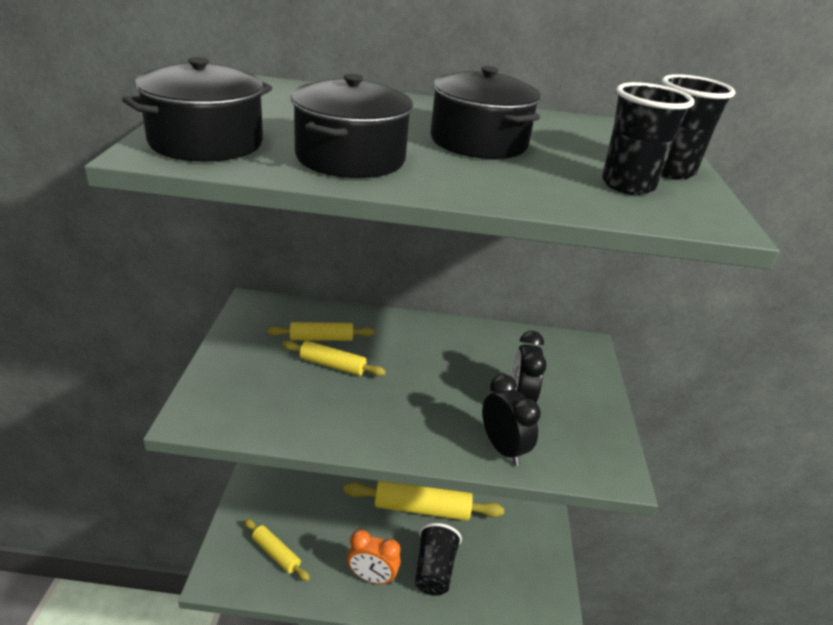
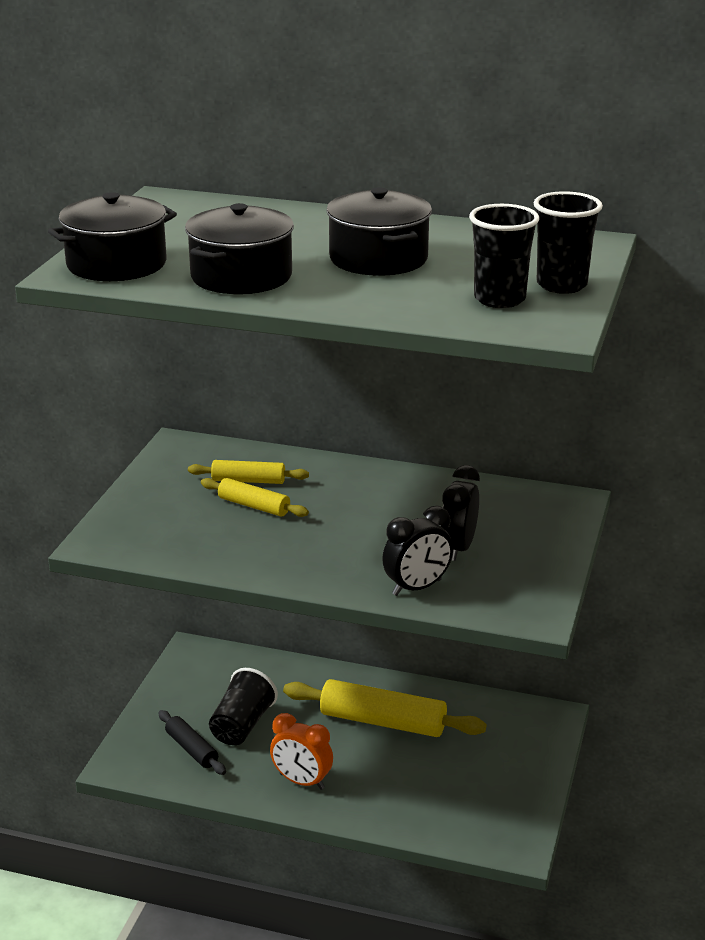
camera: 15 degrees right, 5 degrees down
yellow rolling pin [244,519,310,581] -> black rolling pin [159,710,226,775]
black cup [415,523,462,596] -> black cup moved to [209,668,278,745]
black clock [482,374,541,466] -> black clock turned 75 degrees clockwise [382,506,453,596]

